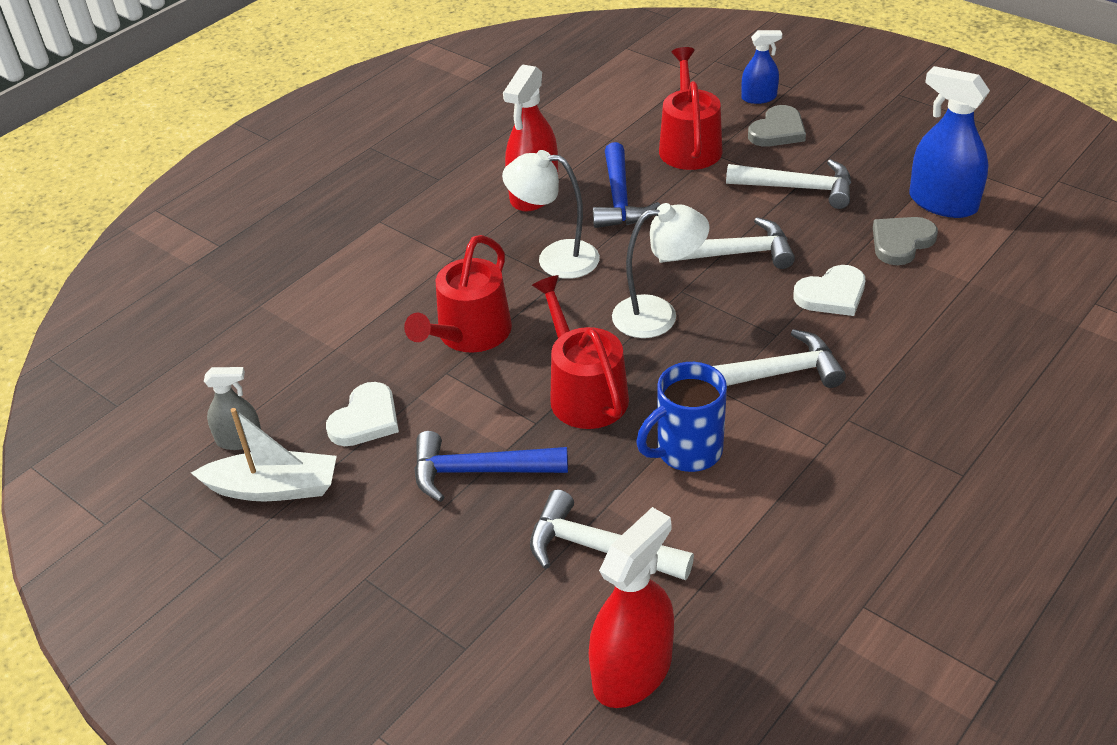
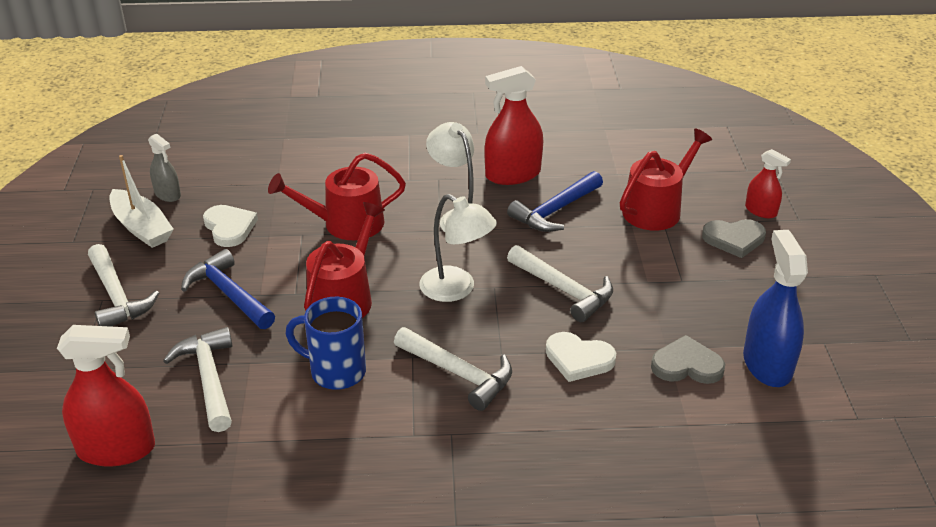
camera: 45 degrees right, 5 degrees down
white heart [326,382,399,446] -> white heart turned 105 degrees counterclockwise [203,205,258,247]
white hammer [726,159,851,209] -> white hammer moved to [88,244,159,327]
blue spray bottle [741,30,782,104] -> red spray bottle [745,149,791,218]

